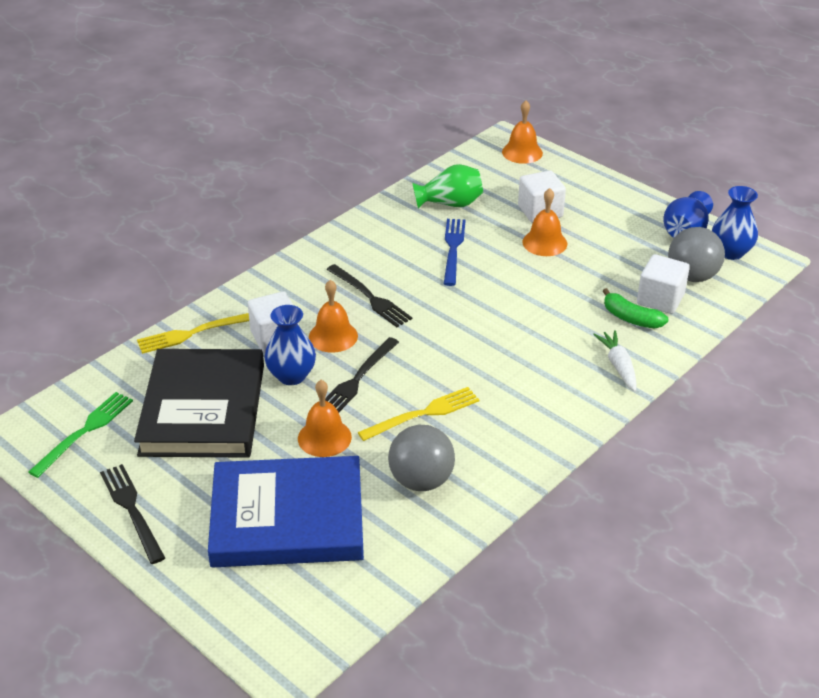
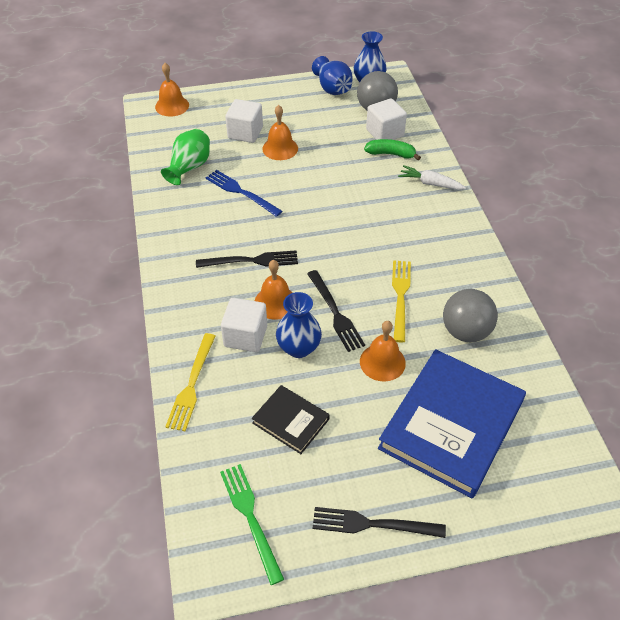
camera: 55 degrees left, 10 degrees up
black book [134,349,264,458] -> black book [252,385,329,454], size x0.49
green banana [603,288,668,328] -> green banana turned 150 degrees counterclockwise [364,139,421,161]

